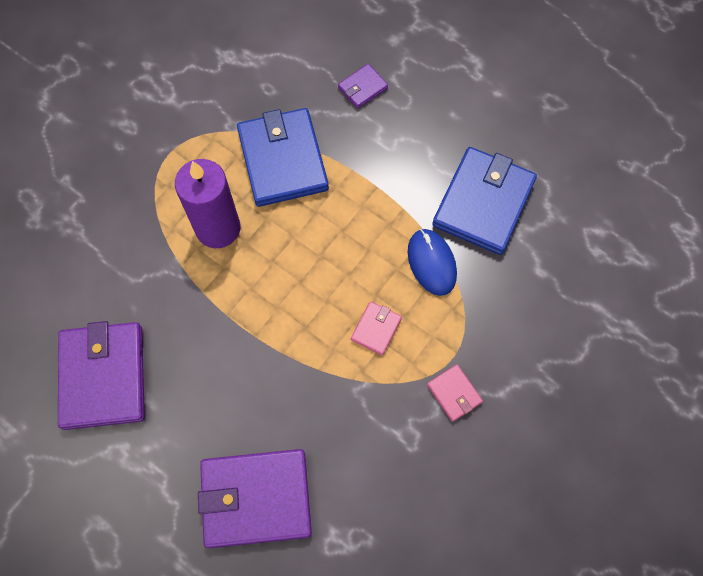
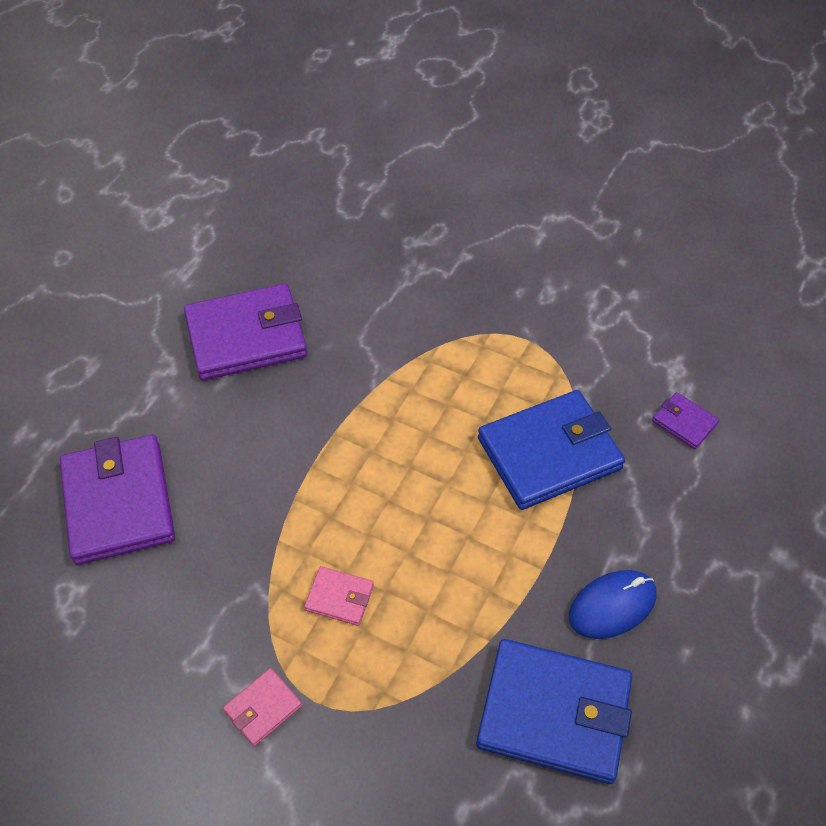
camera: 80 degrees right, 15 degrees down
purple candle [175,159,240,248] -> none
purple wallet [338,64,388,109] -> purple wallet moved to [652,392,719,449]
blue mouse [408,229,457,296] -> blue mouse moved to [569,570,657,639]

